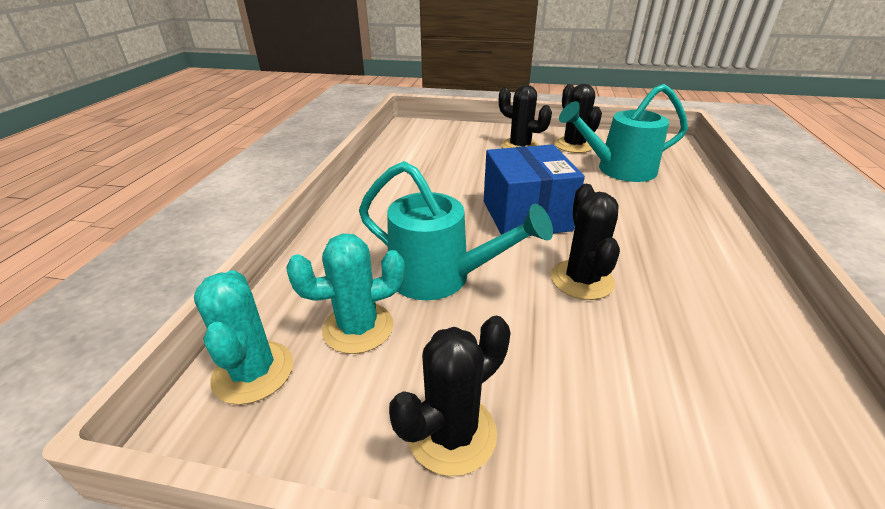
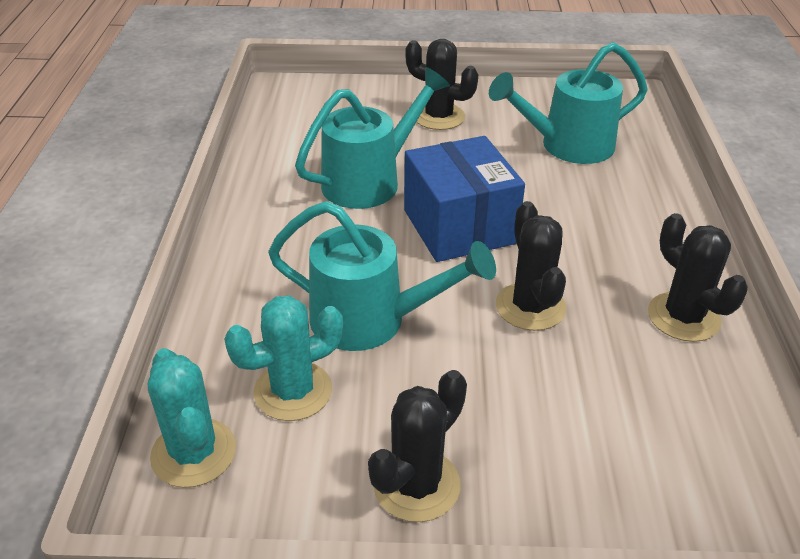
camera: 10 degrees left, 5 degrees up
black cactus [555,84,602,153] -> black cactus moved to [648,213,748,342]
none -> turquoise watering can [295,67,450,209]

